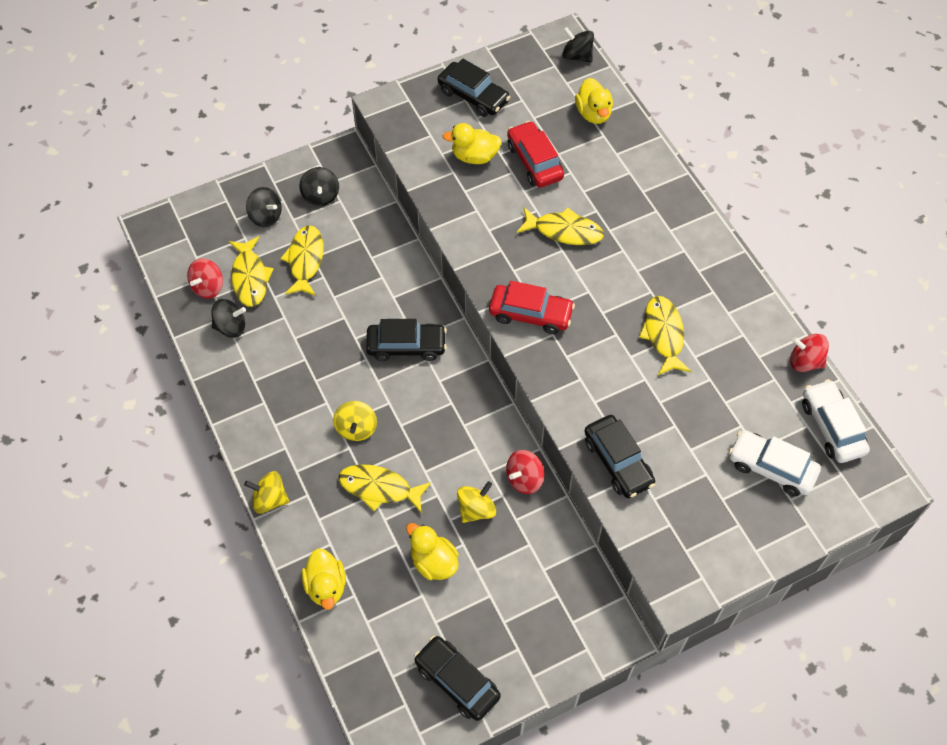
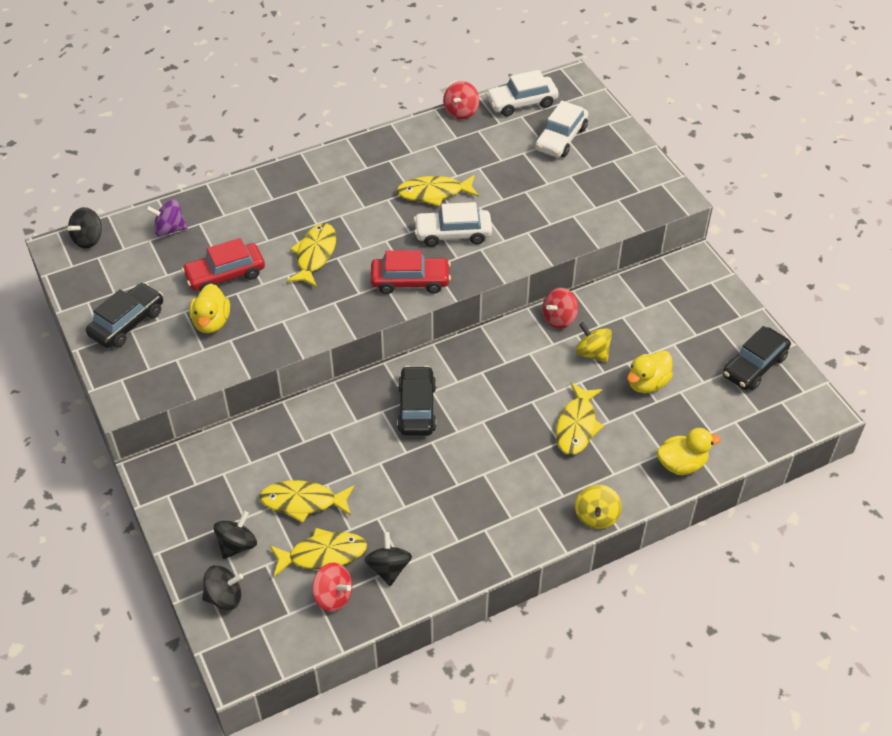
camera: 90 degrees left, 10 degrees down
black spinning top [299,167,339,206] -> black spinning top moved to [202,565,243,610]
yellow spinning top [333,401,377,441] -> none
red car [489,281,575,334] -> red car turned 75 degrees clockwise [371,250,451,294]
red spinning top [506,450,544,494] -> red spinning top turned 90 degrees clockwise [542,288,578,329]
yellow duck [575,78,613,124] -> purple spinning top [146,199,188,237]
black car [584,415,655,498] -> none
none -> white car [413,202,492,247]

